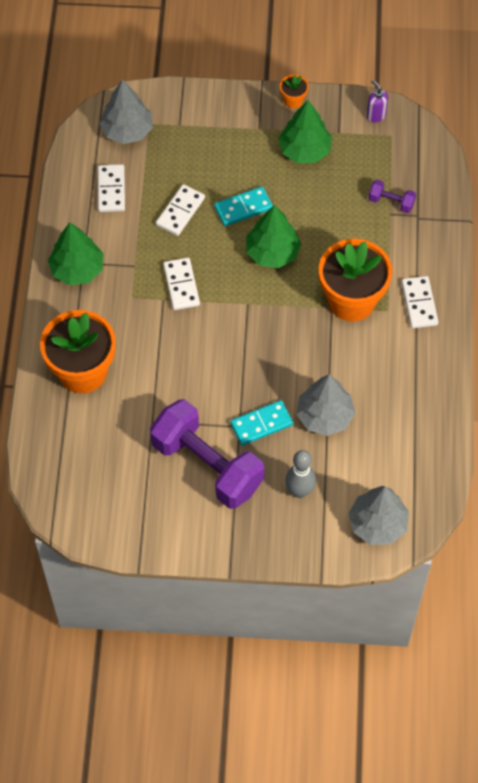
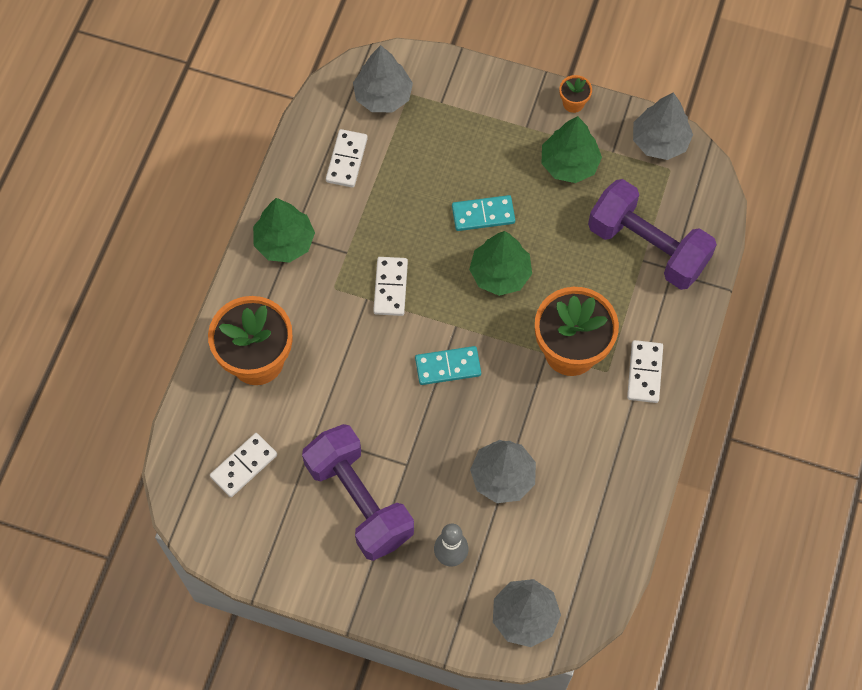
camera: 15 degrees right, 5 degrees up
white domino [156,184,205,236] -> white domino moved to [210,433,277,497]
turquoise domino [230,400,293,446] -> turquoise domino moved to [415,346,481,385]
purple soap dispenser [366,80,388,123] -> grey tree [633,92,693,160]
purple dumbbell [368,180,416,213] -> purple dumbbell [588,179,717,290], size x2.38

